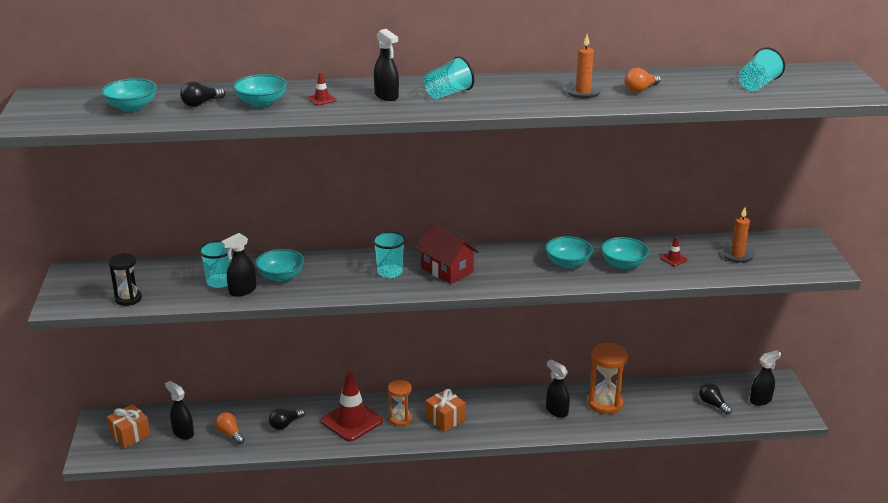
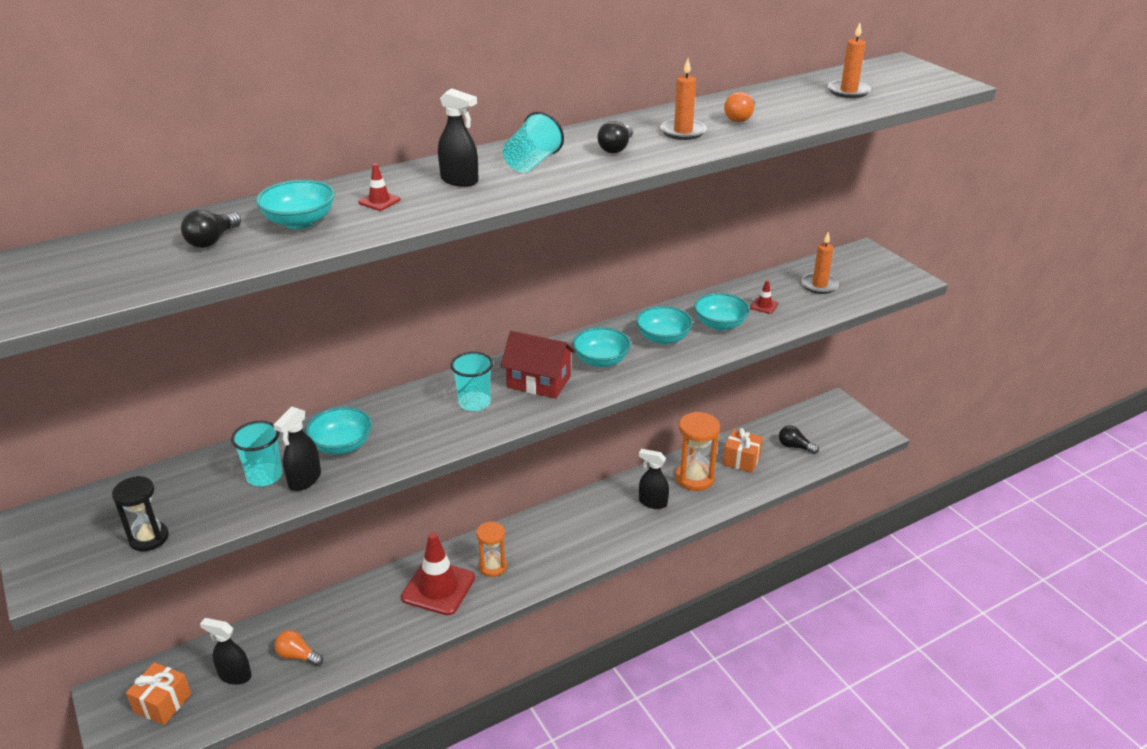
camera: 25 degrees left, 5 degrees up
turquoise bowl [101,78,157,111] -> turquoise bowl moved to [573,327,631,367]
black light bulb [269,409,305,430] -> black light bulb moved to [598,121,633,153]
orange gift [425,389,466,432] -> orange gift moved to [722,428,763,473]
turquoise cup [739,47,785,91] -> orange candle [828,23,871,98]
black spray bottle [750,350,781,406] -> none

